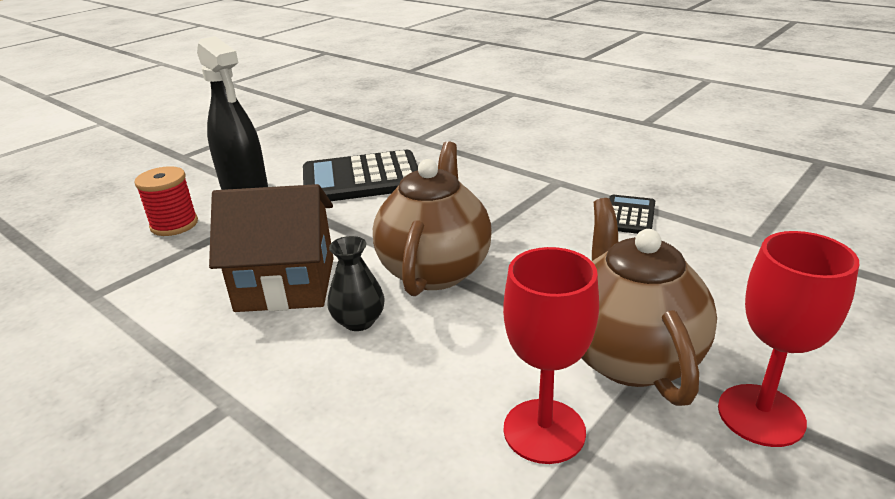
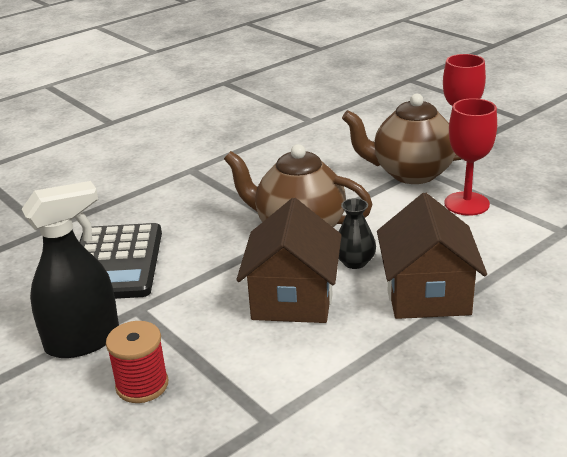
camera: 80 degrees left, 0 degrees up
black calculator [609,195,655,234] -> none
none -> brown house [377,193,487,319]

